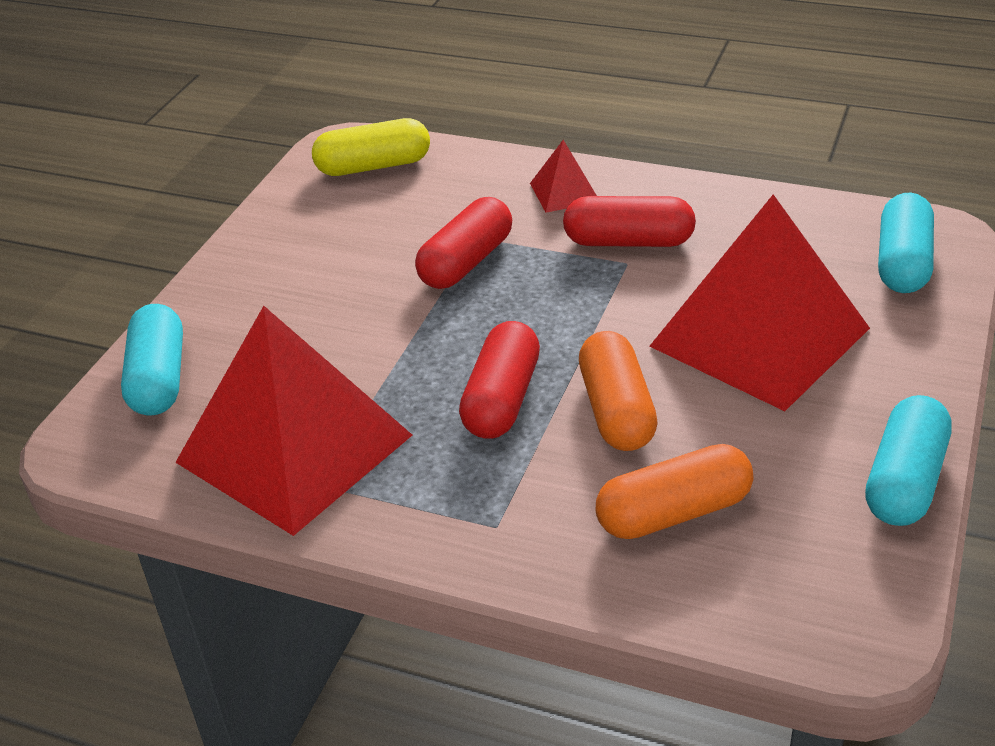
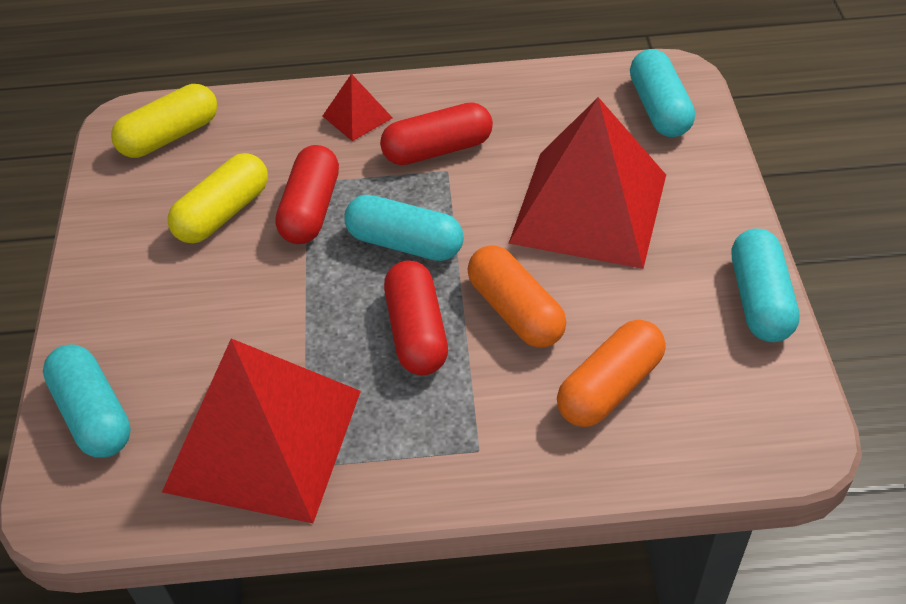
camera: 25 degrees left, 10 degrees up
none -> yellow capsule [168,153,268,243]
none -> turquoise capsule [344,195,464,261]

